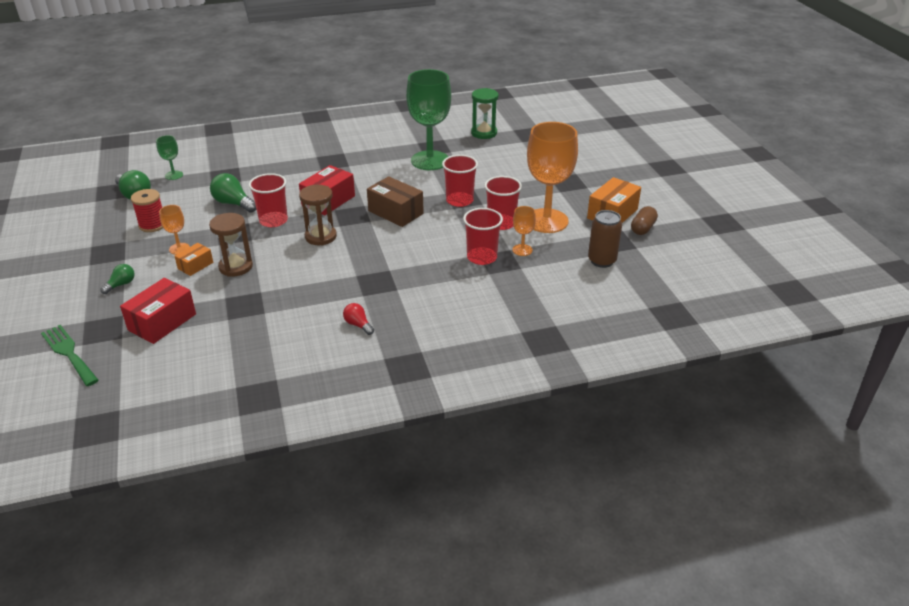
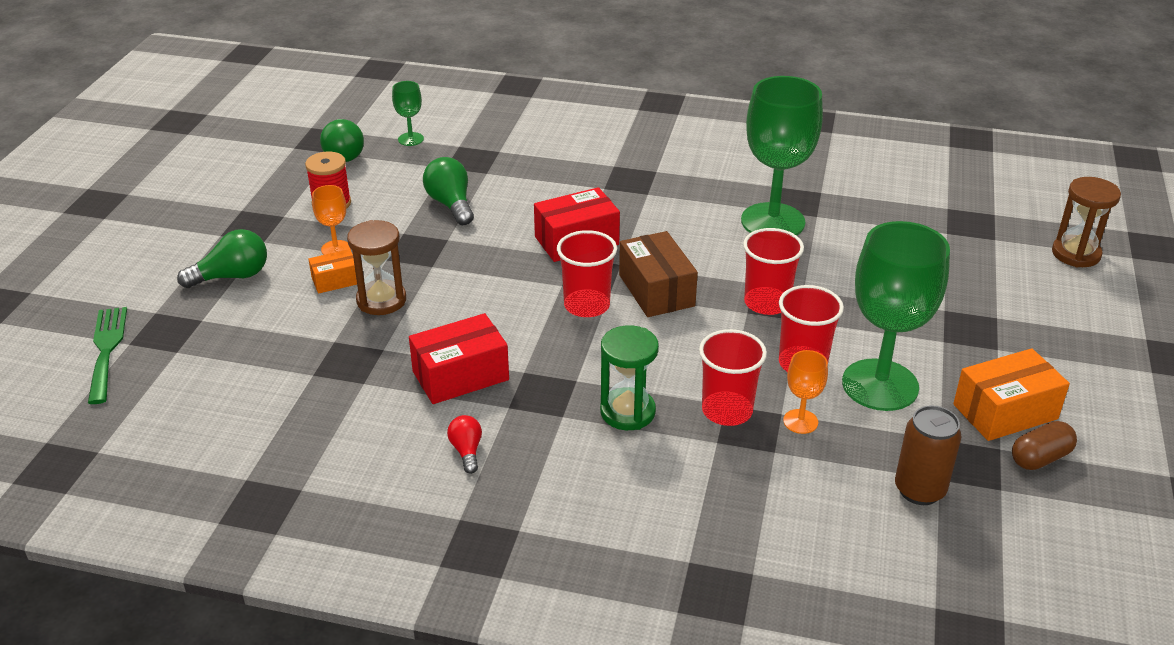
camera: 30 degrees right, 0 degrees up
green light bulb [100,264,135,294] -> green light bulb [177,229,267,288], size x1.68
red box [120,278,196,344] -> red box moved to [409,313,509,404]
red cup [249,173,288,227] -> red cup moved to [557,230,617,317]
brown hourglass [299,185,337,246] -> brown hourglass moved to [1052,177,1121,268]
green hourglass [471,88,499,139] -> green hourglass moved to [600,325,659,430]
orange goblet [527,122,578,233] -> green goblet [842,221,950,411]

